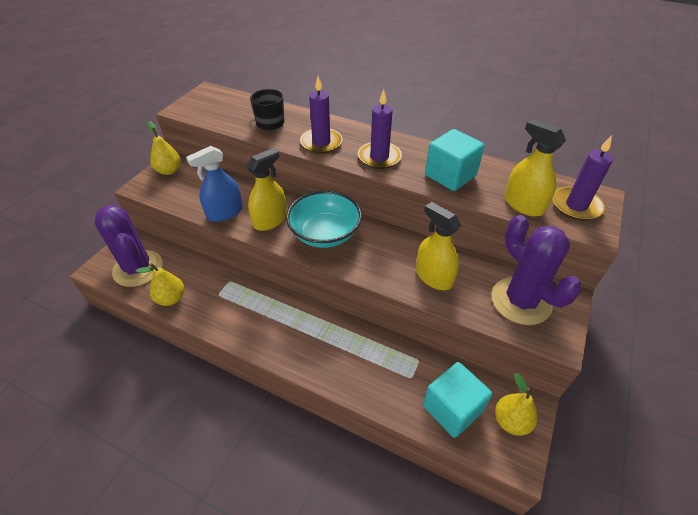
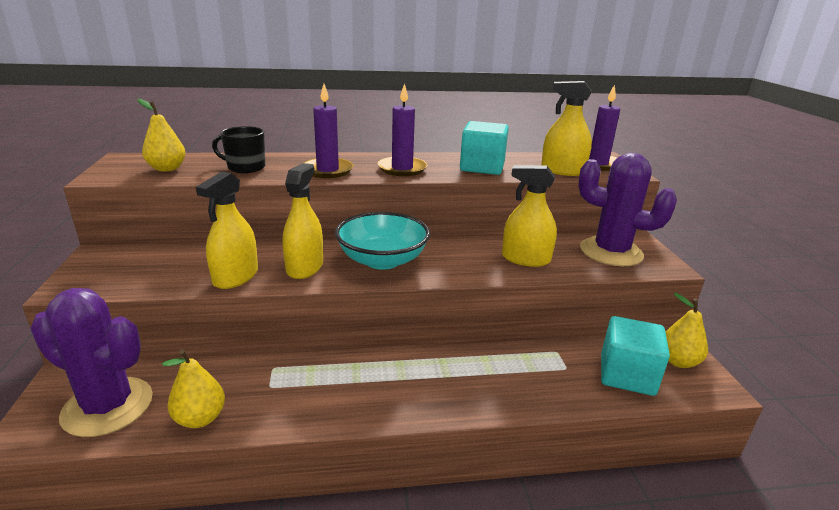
camera: 35 degrees left, 20 degrees down
yellow pear [148,121,181,175] -> yellow pear moved to [137,99,186,172]
blue spray bottle [186,146,243,222] -> yellow spray bottle [196,172,258,289]

